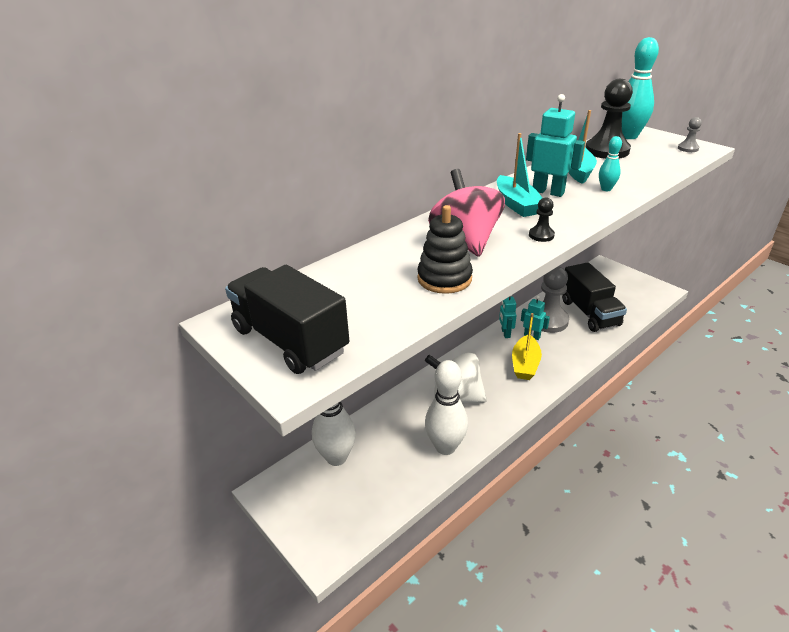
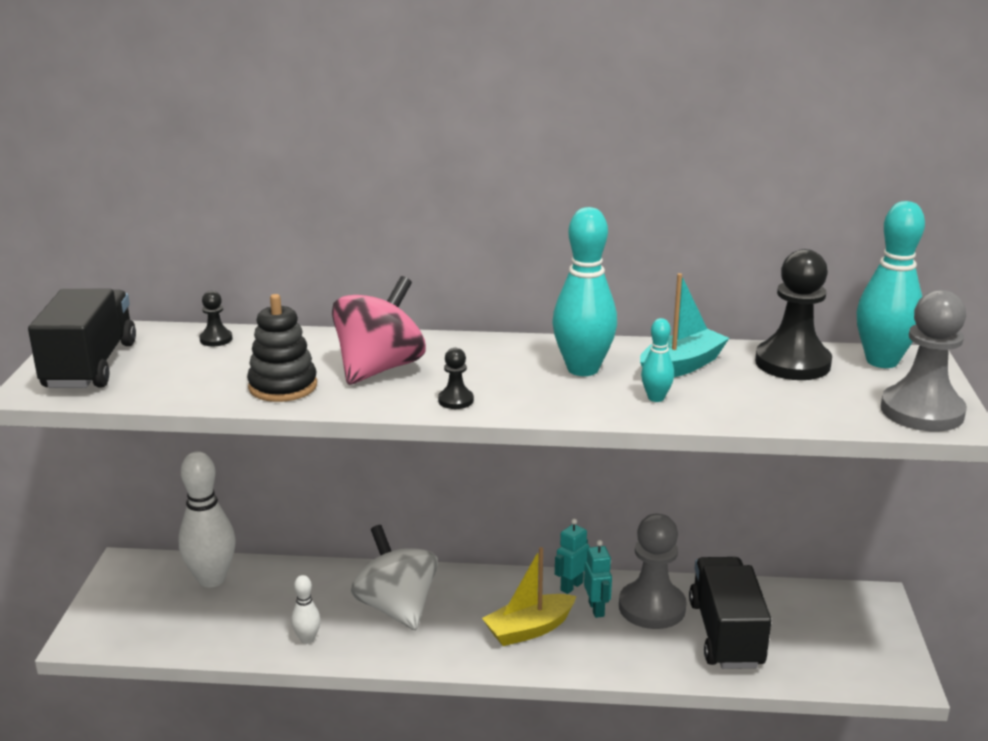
camera: 45 degrees right, 10 degrees down
white bowling pin [425,360,468,455] -> white bowling pin [291,575,321,644], size x0.49
turquoise boat [497,133,542,217] -> none
turquoise robot [526,94,585,197] -> turquoise bowling pin [552,207,617,376]
black truck [562,262,627,332] -> black truck turned 150 degrees clockwise [689,557,772,669]
grey pawn [678,117,702,152] -> grey pawn [881,290,967,431], size x2.21
none -> black pawn [199,291,233,346]

